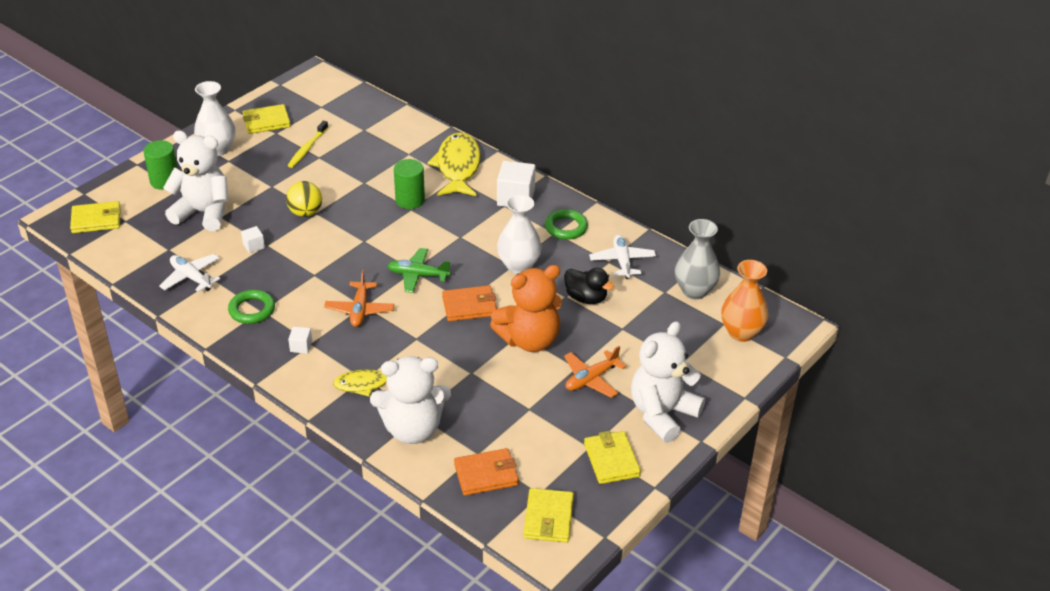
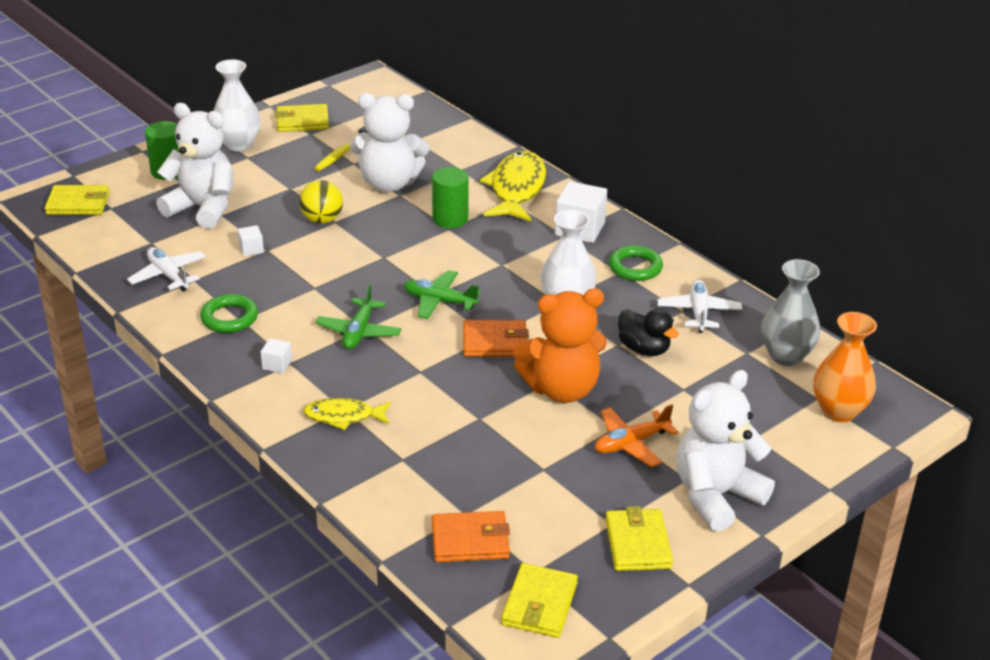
camera: 10 degrees right, 5 degrees down
orange plane [324,270,394,327] -> green plane [315,284,402,349]
white teddy bear [370,356,451,444] -> white teddy bear moved to [350,93,429,192]

